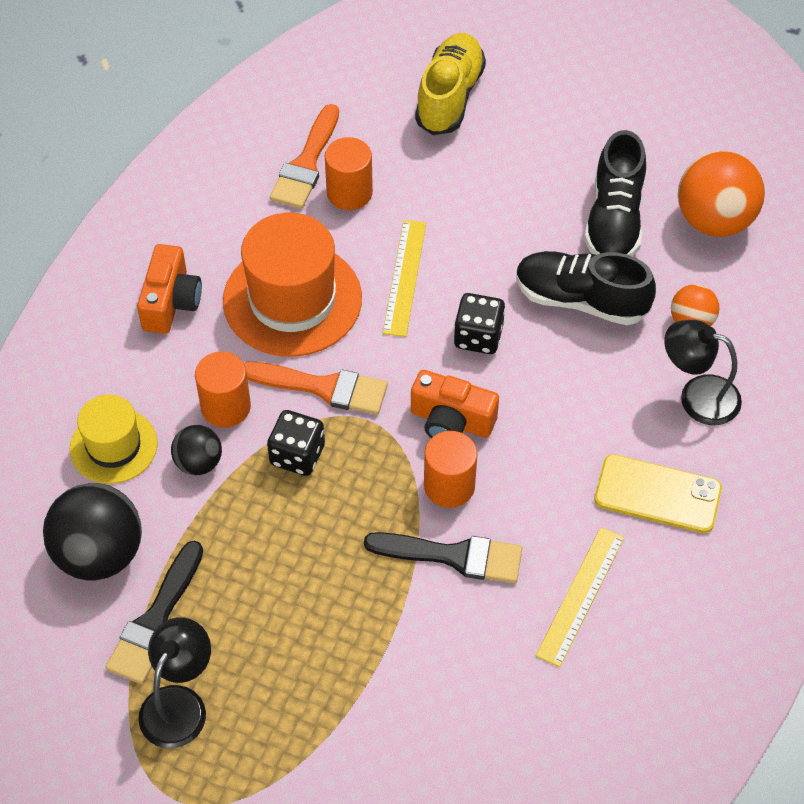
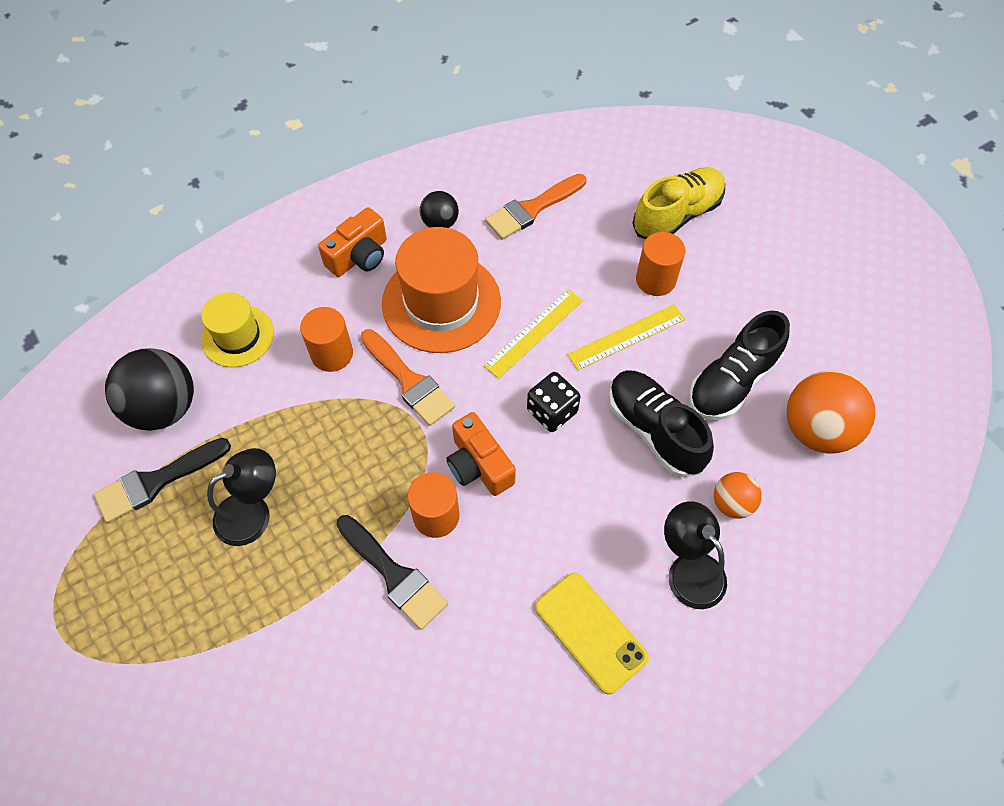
camera: 35 degrees right, 5 degrees up
black lamp [138,617,211,748] -> black lamp moved to [207,448,276,546]
black ball [171,425,222,475] -> black ball moved to [420,191,459,228]
black dice [267,410,325,476] -> none
orange cylinder [325,137,373,210] -> orange cylinder moved to [636,232,685,296]
yellow ruler [536,527,624,667] -> yellow ruler moved to [567,304,685,370]

